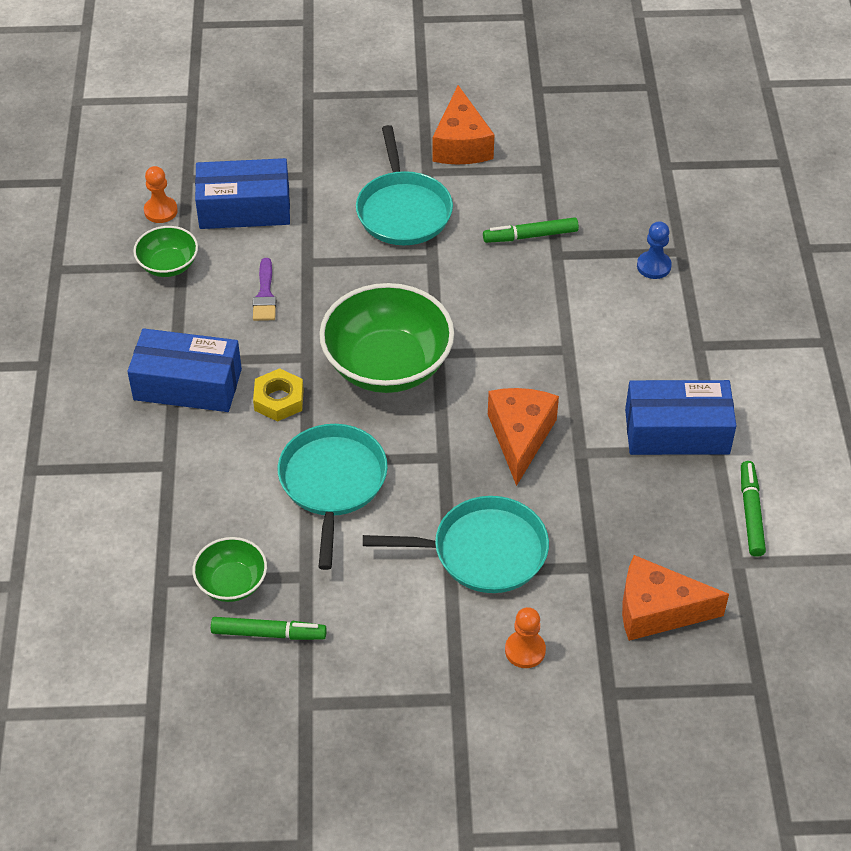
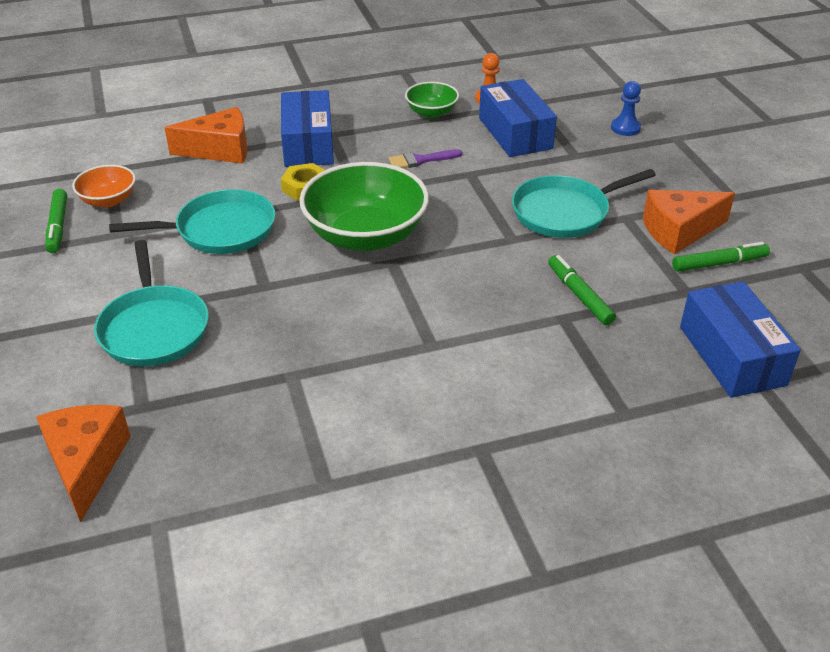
camera: 75 degrees right, 10 degrees down
green bowl [192,537,267,602] -> orange bowl [72,165,136,208]
orange cheese [488,388,559,486] -> orange cheese moved to [165,107,247,164]
orange pawn [505,607,546,668] -> none
blue box [625,380,736,455] -> blue box moved to [680,281,801,398]
blue pawn [637,221,672,279] -> blue pawn moved to [611,81,641,136]
green marker [741,461,766,557] -> green marker moved to [672,242,770,272]

